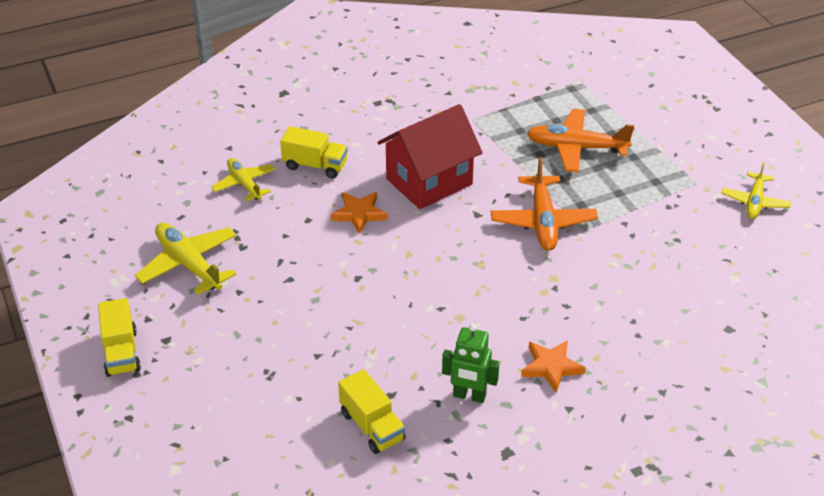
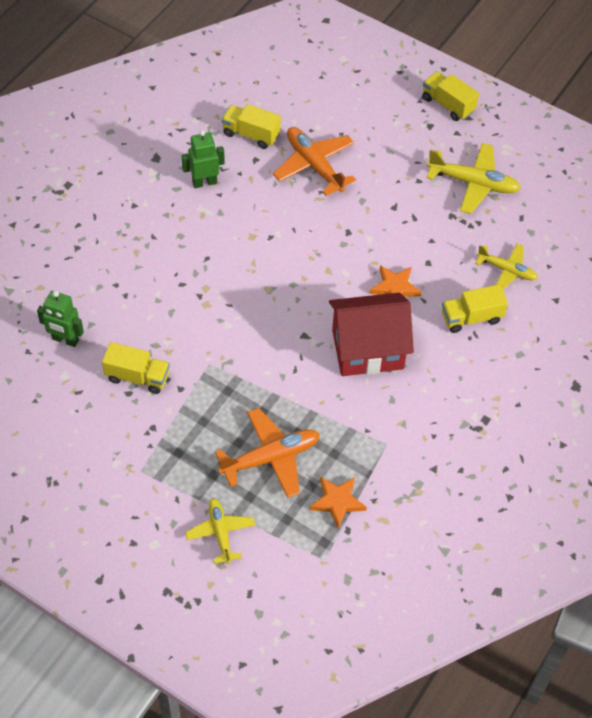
camera: 145 degrees right, 15 degrees up
red house [377,104,483,209] -> red house turned 60 degrees clockwise [329,293,414,376]
orange plane [491,157,598,251] -> orange plane moved to [273,127,356,196]
orange star [521,340,586,393] -> orange star moved to [310,477,367,529]
yellow plane [721,162,791,219] -> yellow plane moved to [185,498,255,564]
none -> green robot [37,291,84,347]
none -> yellow truck [102,342,170,394]

